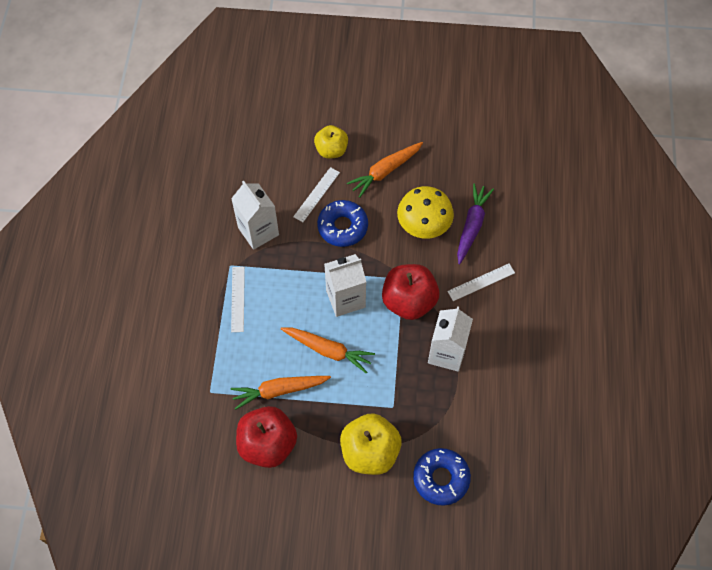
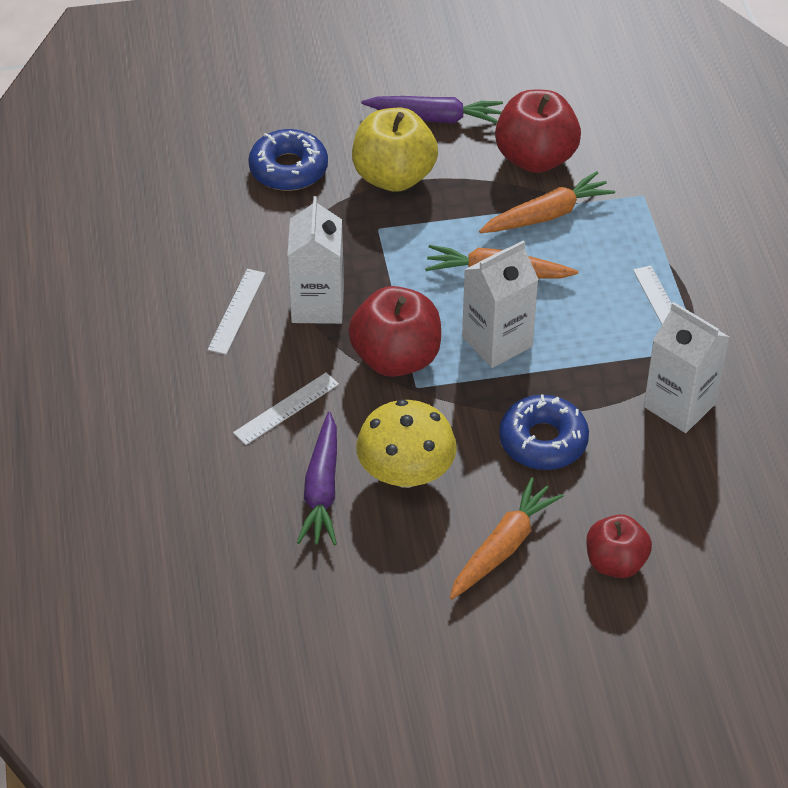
camera: 165 degrees right, 15 degrees down
white ruler [293,167,340,222] -> white ruler moved to [207,269,266,355]
yellow apple [314,125,348,158] -> red apple [586,514,652,578]
none -> purple carrot [361,96,503,124]

